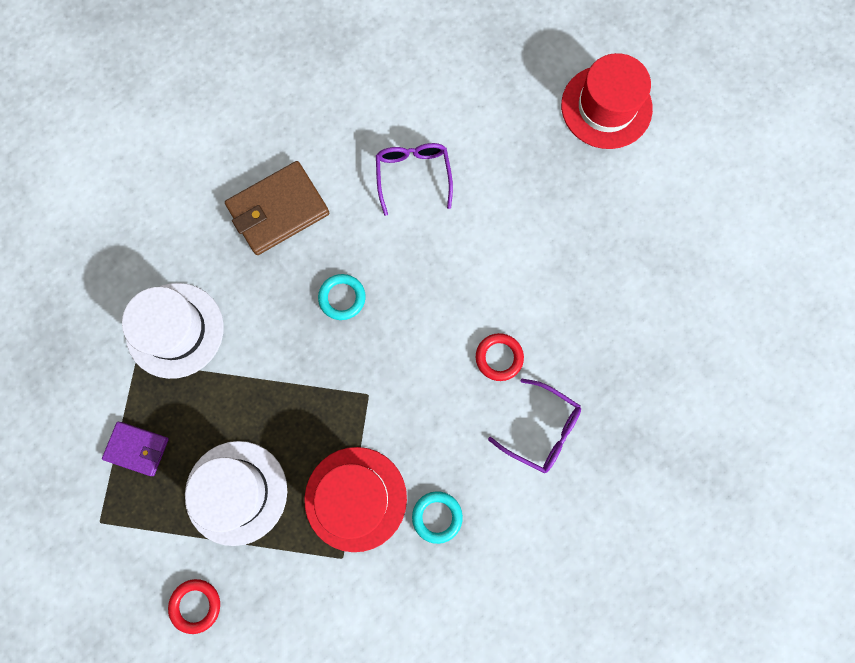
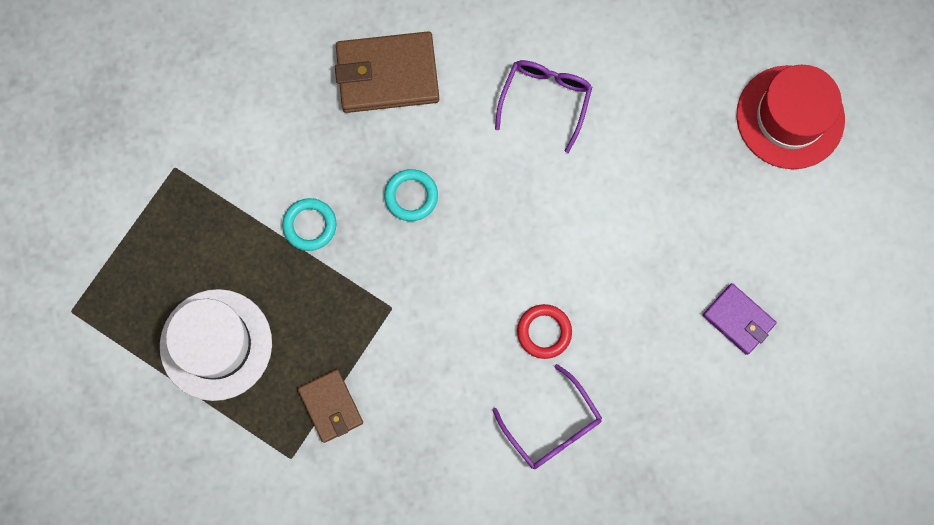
camera: 25 degrees right, 0 degrees up
purple wallet [102,422,169,476] -> purple wallet moved to [703,283,777,355]
white hat [122,283,224,379] -> none
red ring [168,579,220,634] -> none
red hat [304,447,407,552] -> brown wallet [298,369,363,443]
turquoise ring [412,491,463,544] -> turquoise ring moved to [282,198,336,251]

